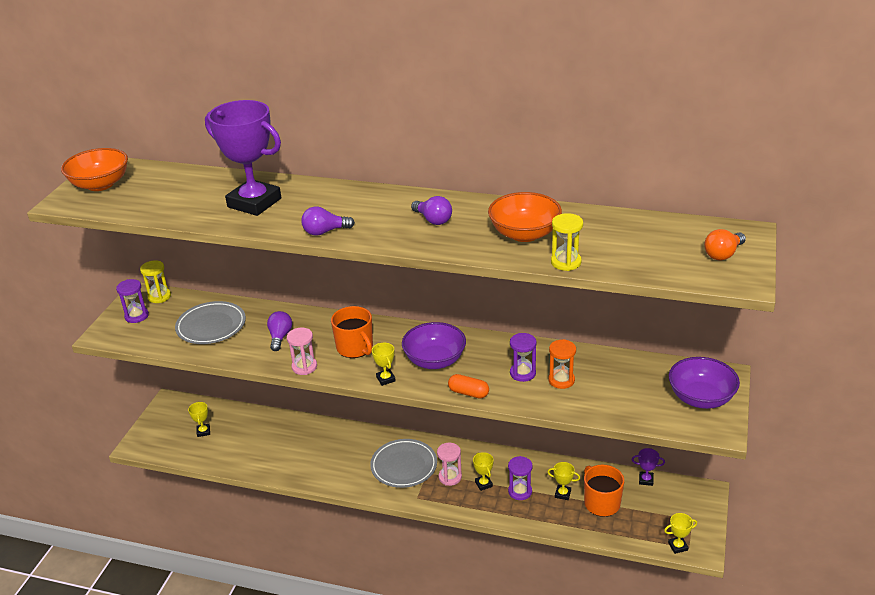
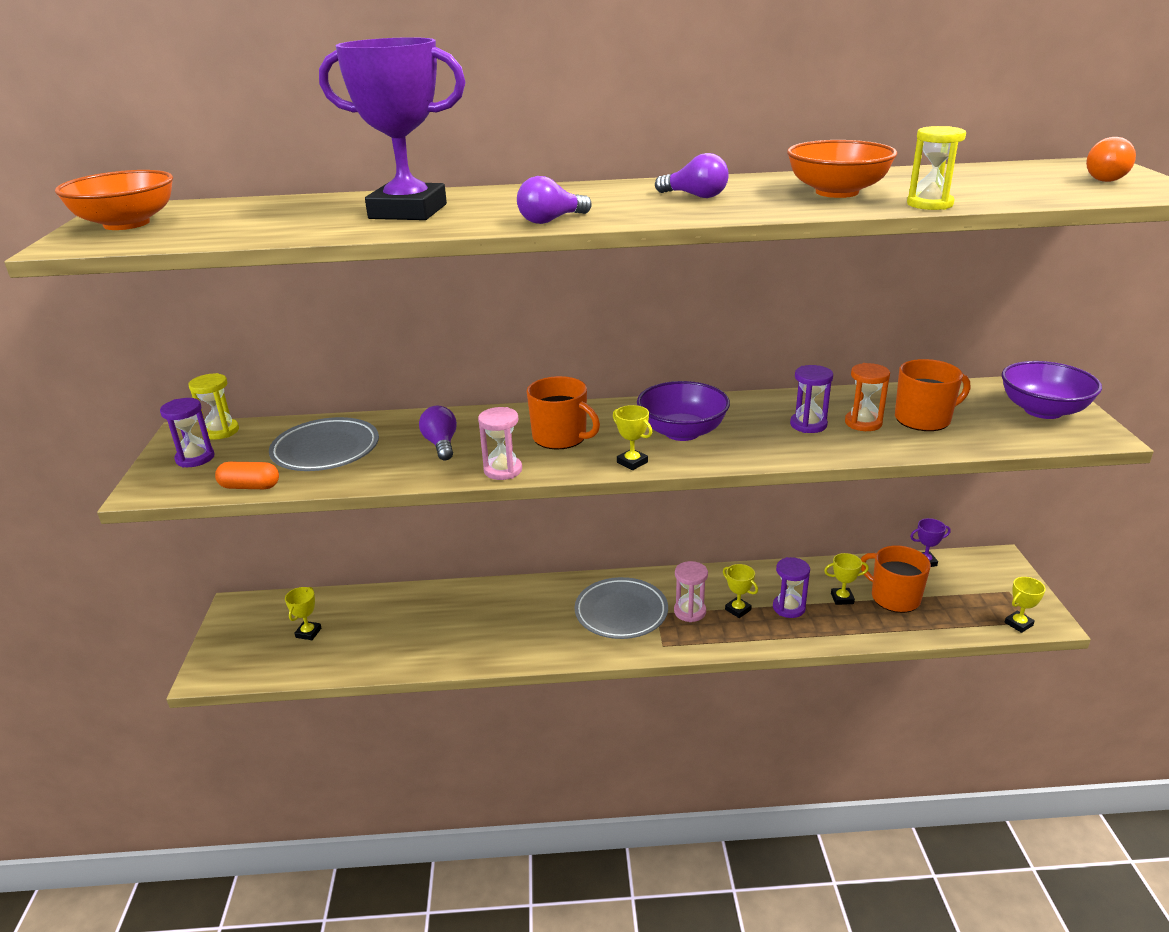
camera: 20 degrees left, 5 degrees down
yellow trophy [188,402,210,437] -> yellow trophy turned 45 degrees clockwise [285,587,321,640]
orange capsule [448,374,489,399] -> orange capsule moved to [215,462,279,489]
none -> orange mug [895,359,970,431]

